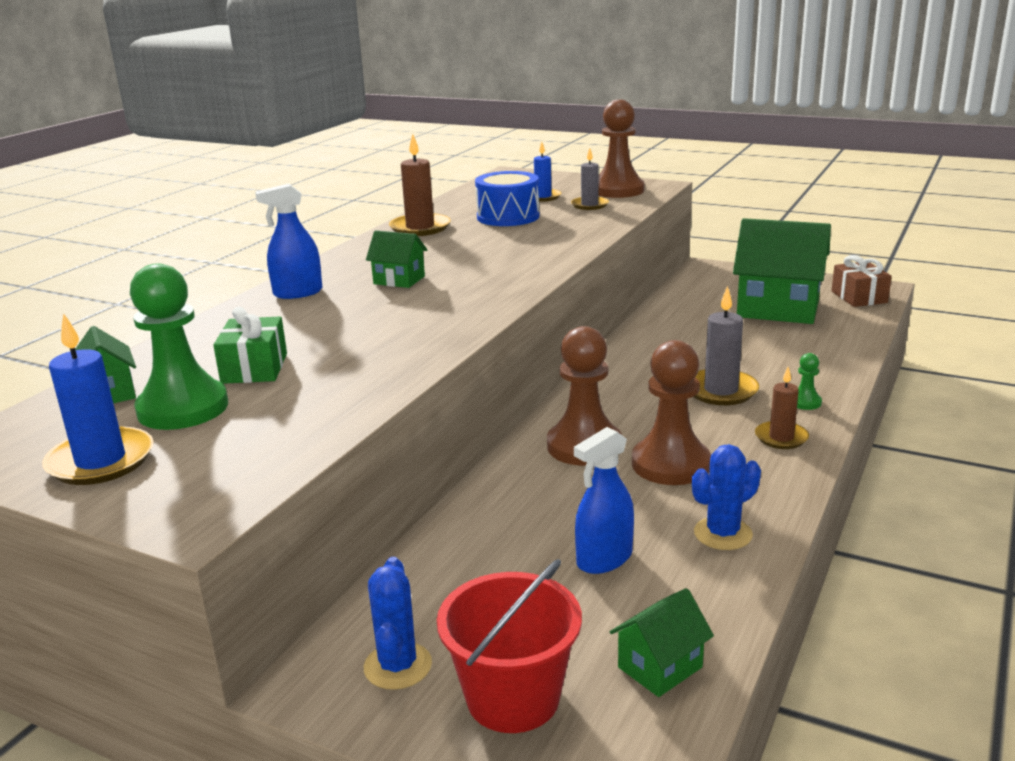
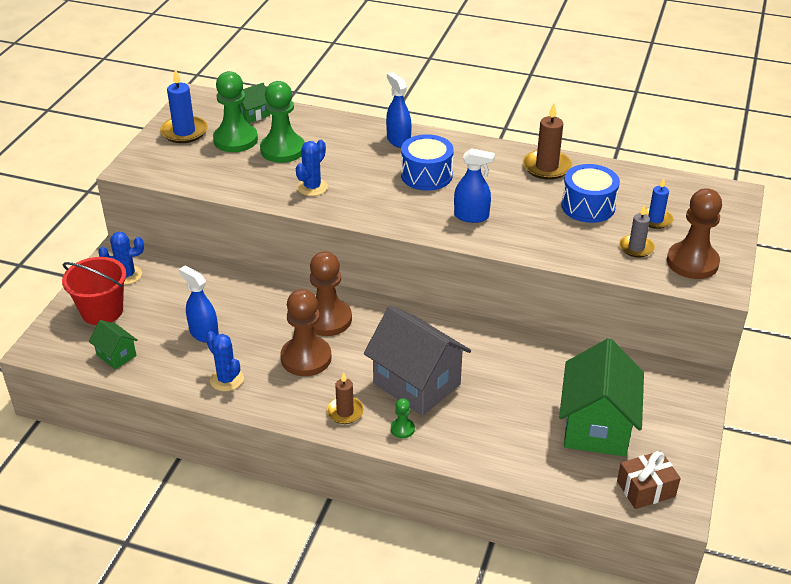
camera: 80 degrees right, 15 degrees up
green gift [213,307,287,384] -> green pawn [260,81,305,163]
green house [366,230,428,288] -> blue drum [401,134,454,191]
grey candle [693,286,759,405] -> grey house [364,305,471,416]
none -> blue cactus [296,140,328,196]
none -> blue spray bottle [454,148,495,223]

